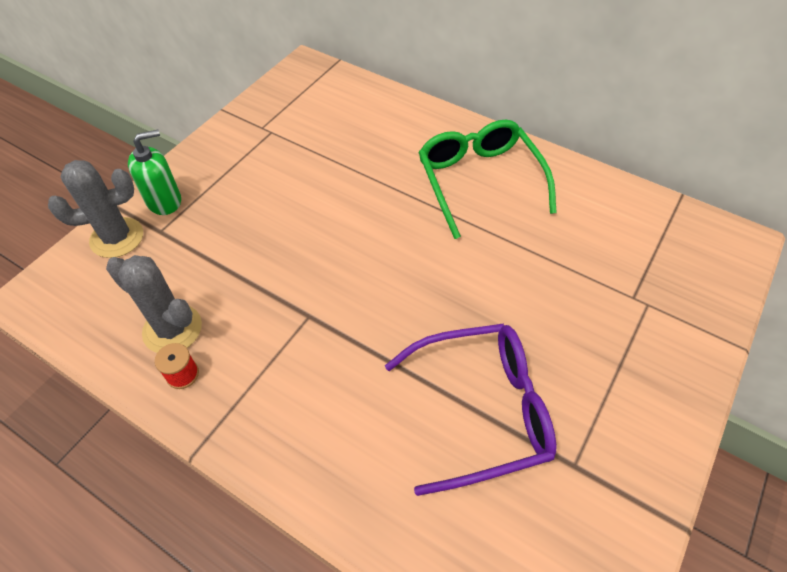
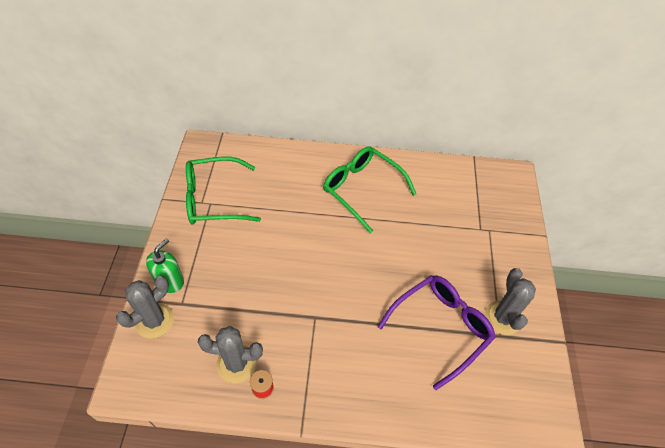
camera: 30 degrees left, 0 degrees up
none -> green glasses [186,157,261,224]
none -> grey cactus [485,268,536,335]

